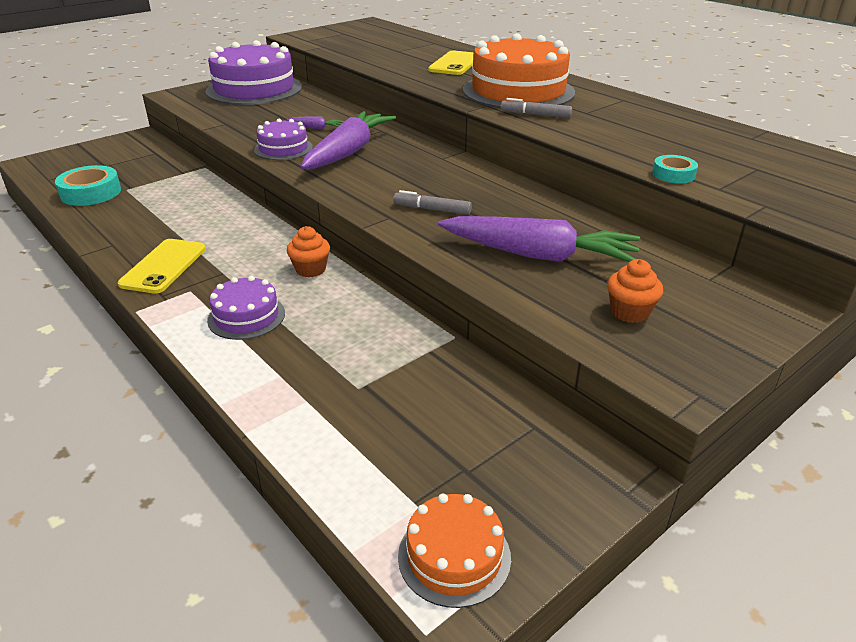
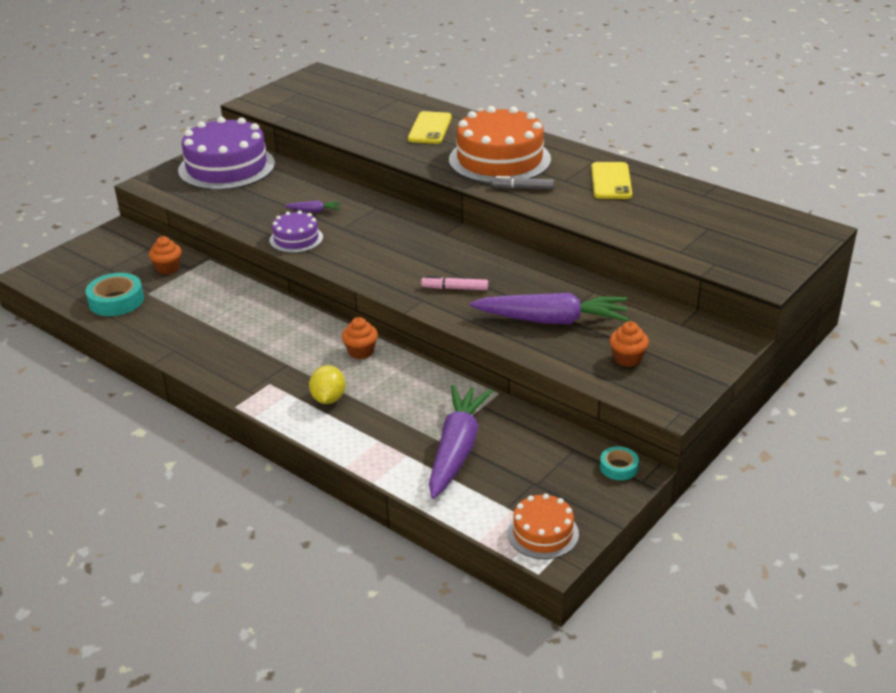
camera: 10 degrees left, 0 degrees up
yellow phone [118,239,206,294] -> yellow phone moved to [591,162,632,199]
purple cake [207,276,285,340] -> yellow lemon [309,365,346,404]
purple carrot [301,111,396,169] -> purple carrot moved to [429,385,493,499]
grey marker [393,190,472,215] -> pink marker [421,276,488,290]
turquoise tape [652,155,698,183] -> turquoise tape moved to [600,446,639,480]
none -> orange cupcake [149,236,182,274]

